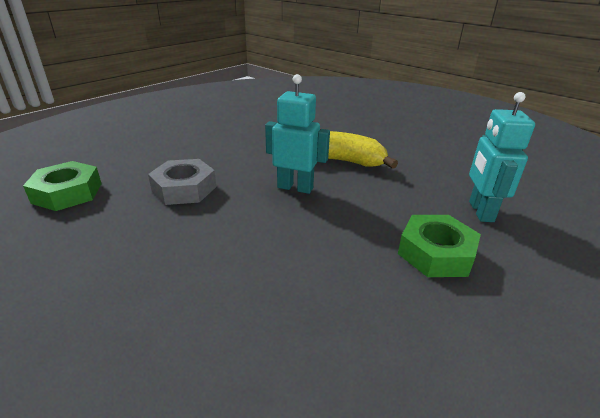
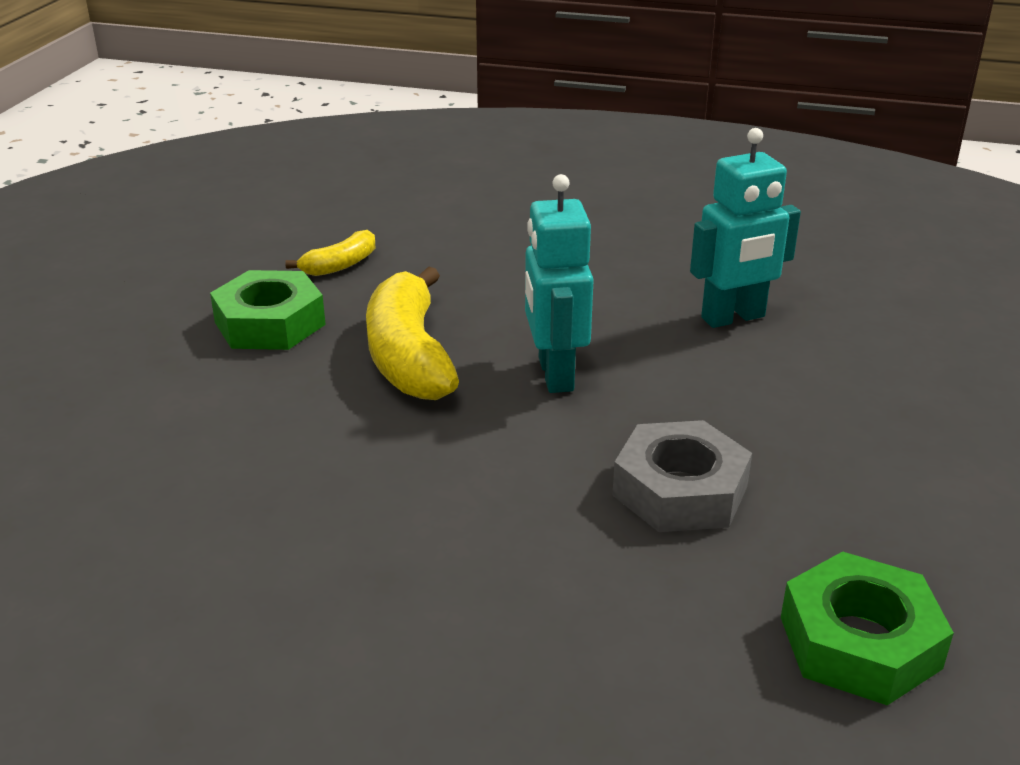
camera: 115 degrees left, 0 degrees up
green nut [398,215,481,277] -> green nut moved to [210,270,326,350]
turquoise robot [469,92,535,222] -> turquoise robot moved to [690,128,801,328]
none -> yellow banana [285,230,375,276]

